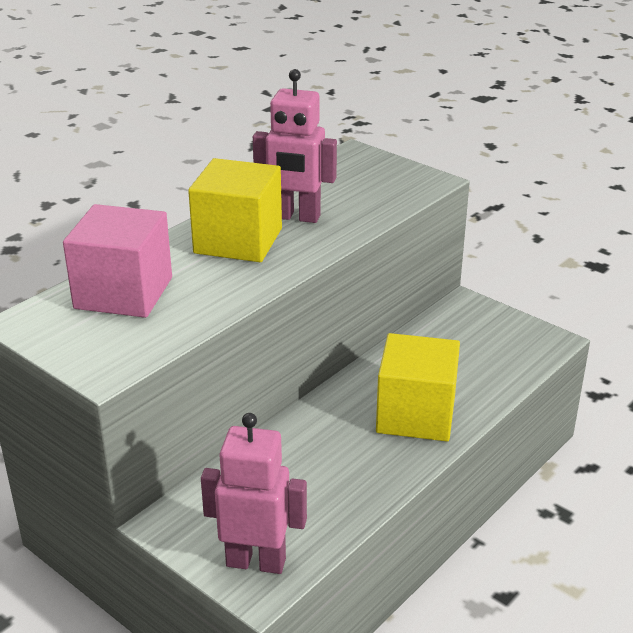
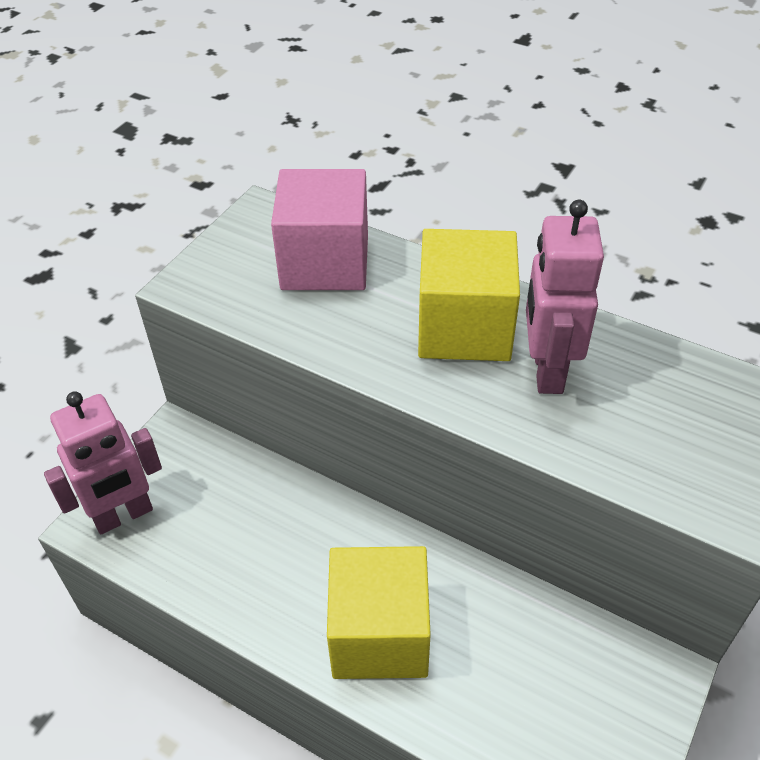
camera: 80 degrees right, 15 degrees up
pink robot [201,413,307,574] -> pink robot turned 60 degrees clockwise [44,391,162,534]

